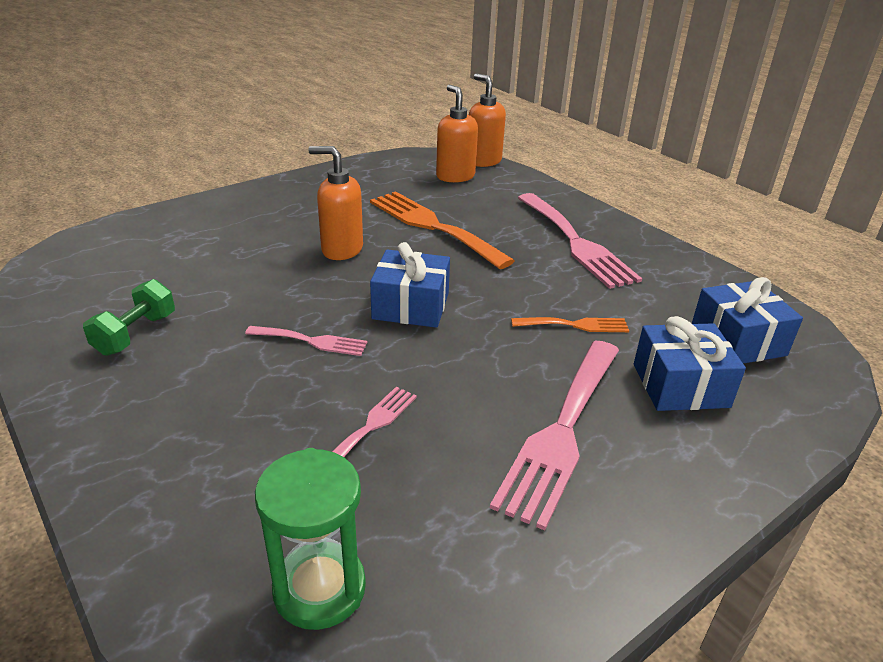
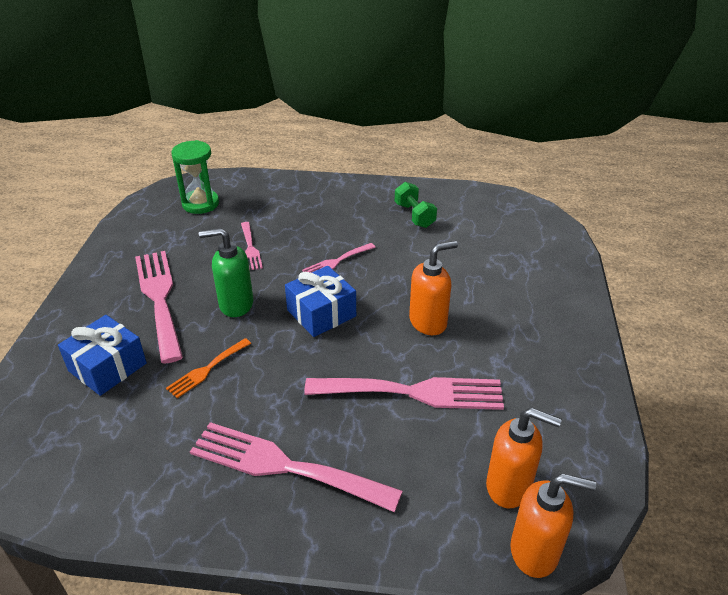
camera: 135 degrees right, 5 degrees up
orange fork [370,191,515,269] -> pink fork [304,377,504,410]
blue gift [692,277,803,364] -> none
none -> green soap dispenser [199,228,253,317]

